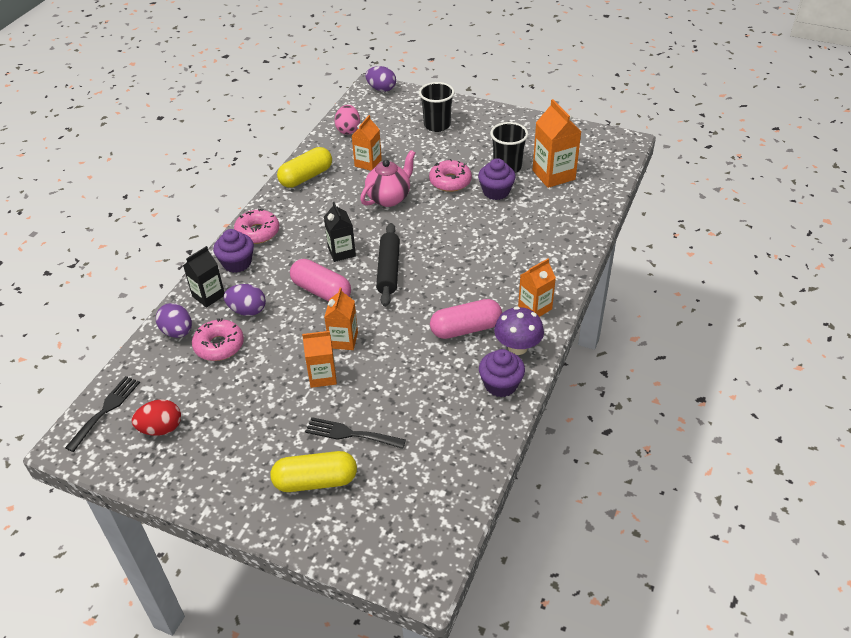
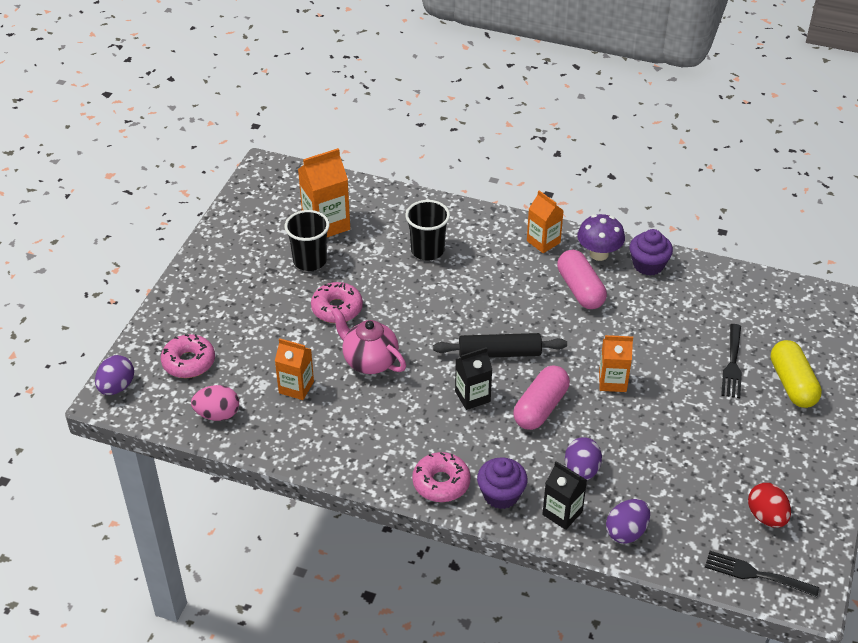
camera: 95 degrees left, 0 degrees up
pink donut [192,318,244,361] -> pink donut moved to [161,334,215,378]
yellow capsule [277,147,332,188] -> none
orange carton [302,331,337,388] -> none
black cup [419,82,455,132] -> black cup moved to [405,200,450,261]
purple cupcake [478,158,516,200] -> none

